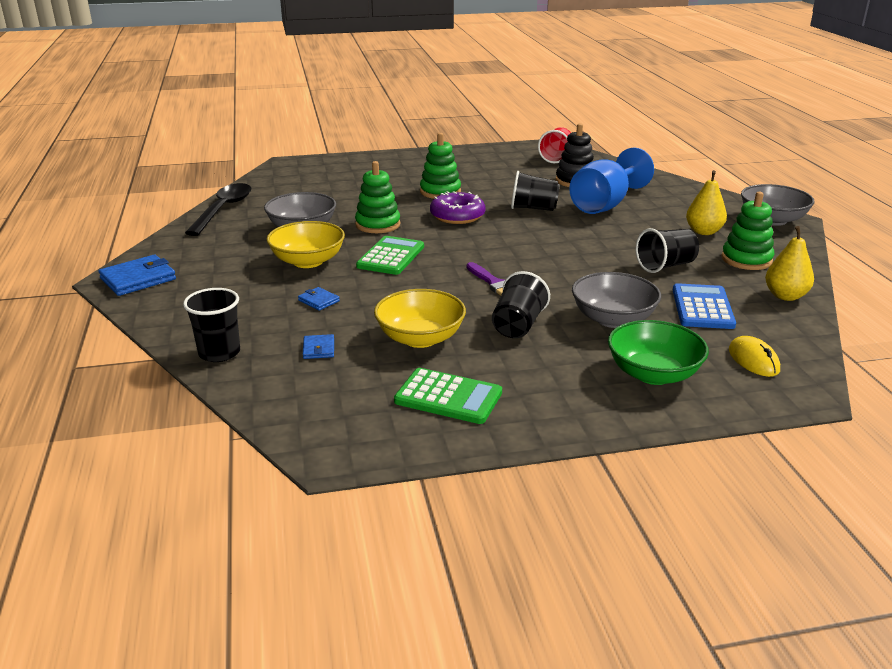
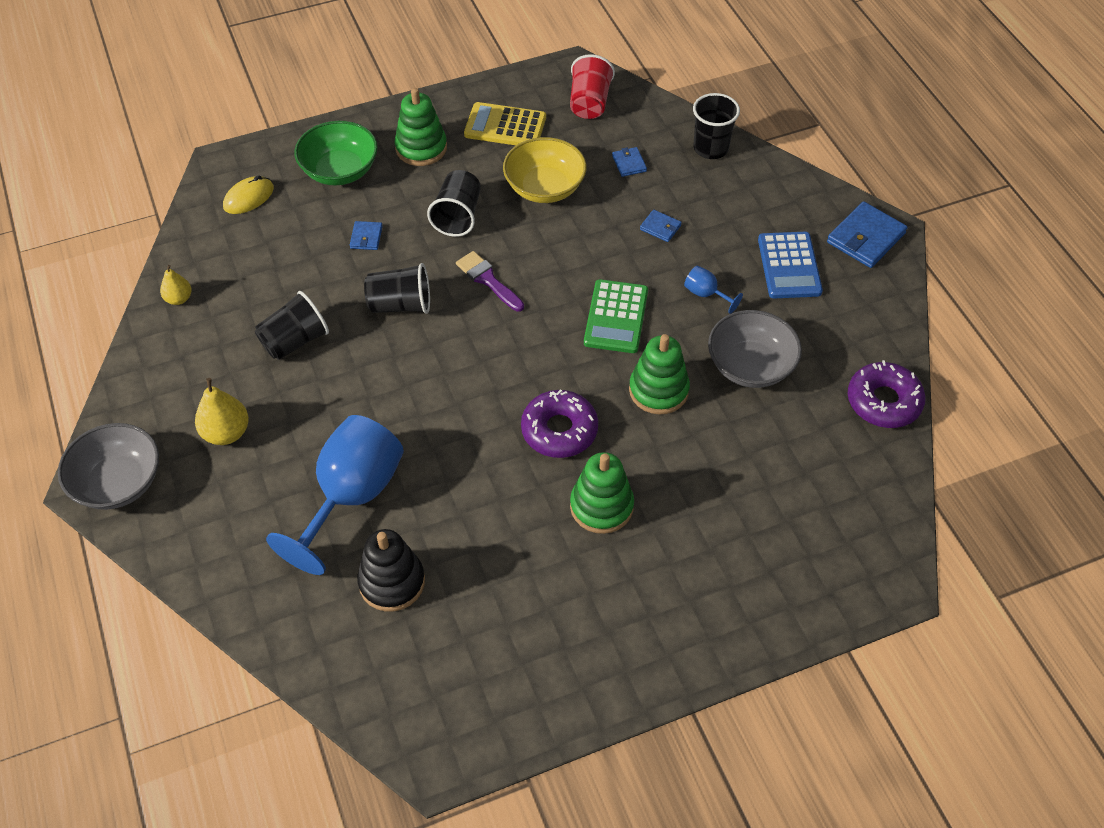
camera: 170 degrees right, 25 degrees up
black spoon [185,183,251,236] -> purple donut [848,360,926,428]
yellow bowl [266,221,345,268] -> blue goblet [684,266,743,314]
green calculator [394,368,502,424] -> yellow calculator [464,102,546,145]
black cup [511,171,560,211] -> black cup moved to [364,263,430,314]
red cup [538,127,571,163] -> red cup moved to [570,54,615,119]
grey bowl [572,272,661,328] -> blue wallet [350,221,383,250]
blue calculator [673,283,736,329] -> blue calculator moved to [758,232,823,299]
green stacking toy [722,192,775,270] -> green stacking toy moved to [394,88,447,166]
yellow mouse [729,336,780,377] -> yellow mouse turned 75 degrees clockwise [223,175,274,214]
yellow pear [765,226,814,301] -> yellow pear [160,265,191,305], size x0.63

